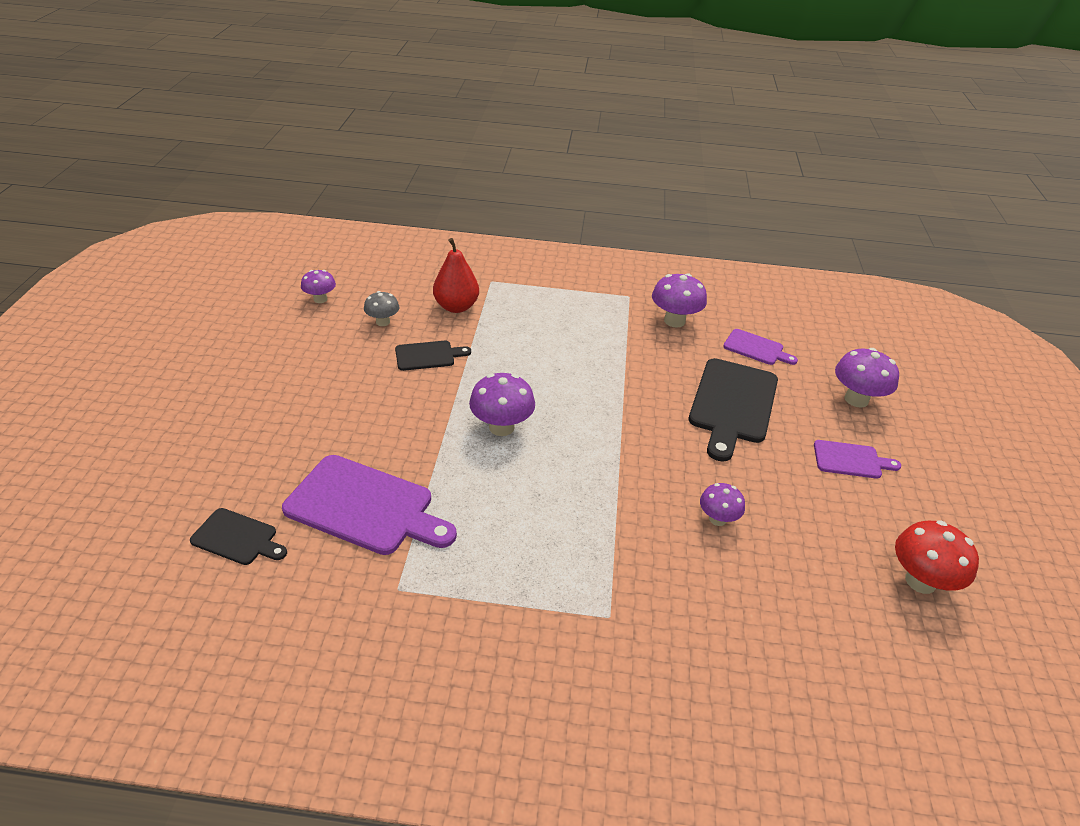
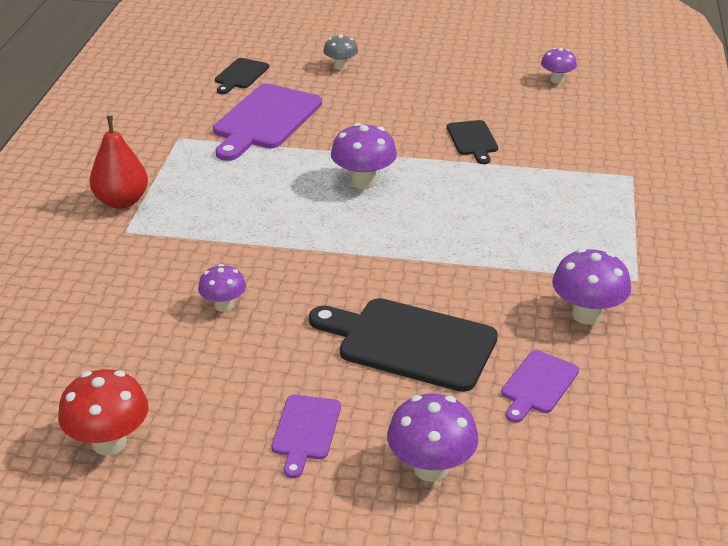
camera: 95 degrees right, 5 degrees down
grey mushroom [364,291,399,326] -> grey mushroom moved to [323,35,358,70]
red pear [433,238,479,313] -> red pear moved to [89,116,148,209]

